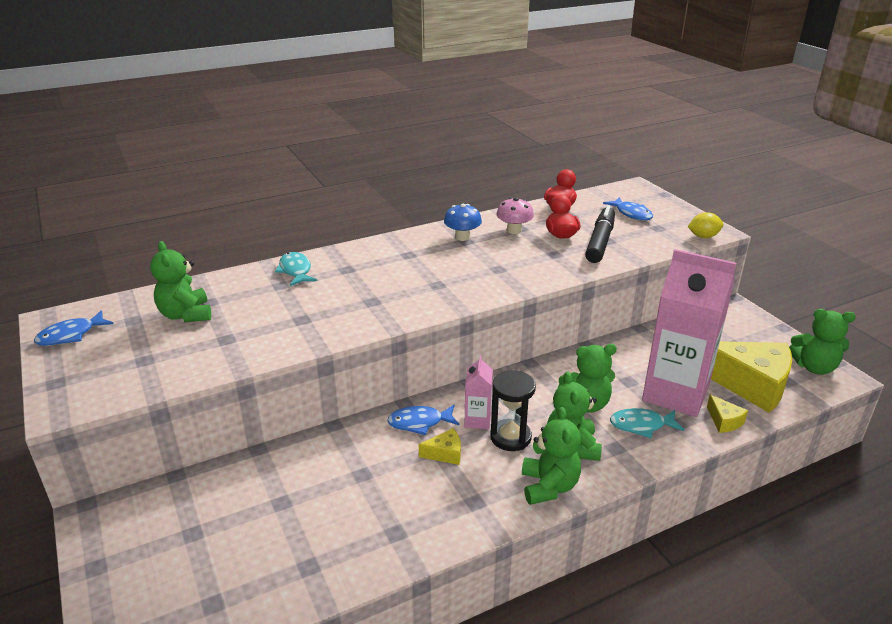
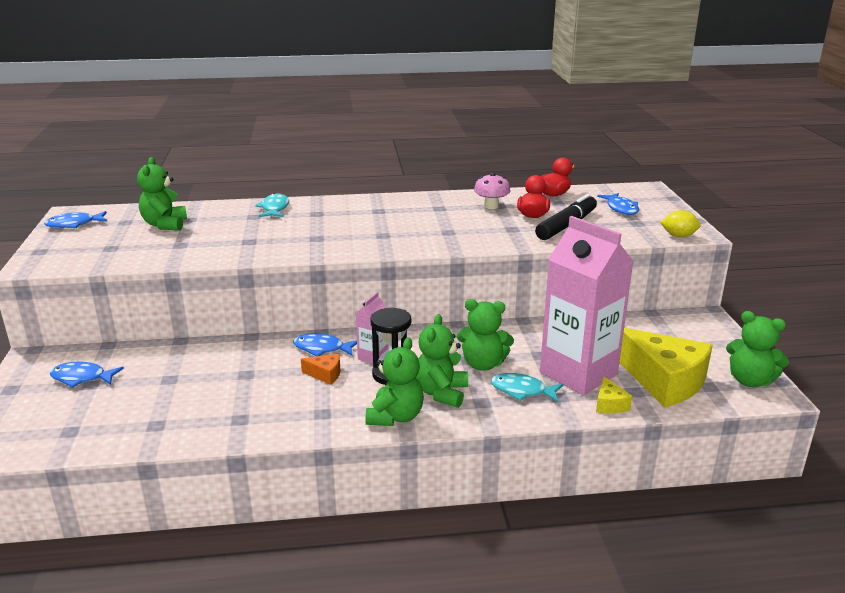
camera: 20 degrees right, 5 degrees down
yellow cheese [419,428,461,465] -> orange cheese [301,353,340,385]
blue mushroom [444,204,482,241] -> none
none -> blue fish [50,362,124,388]

